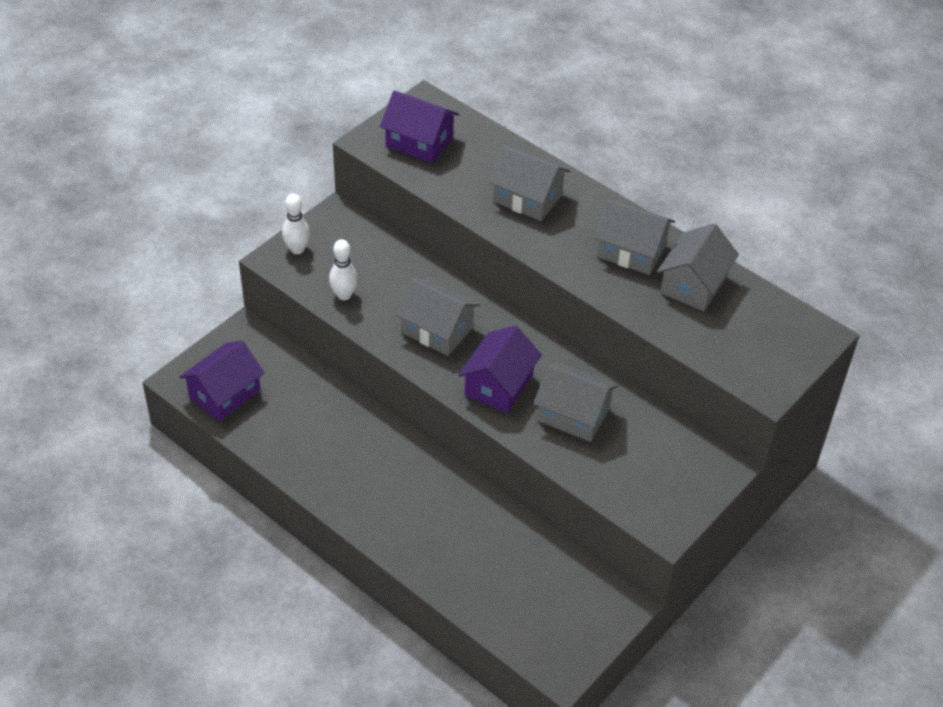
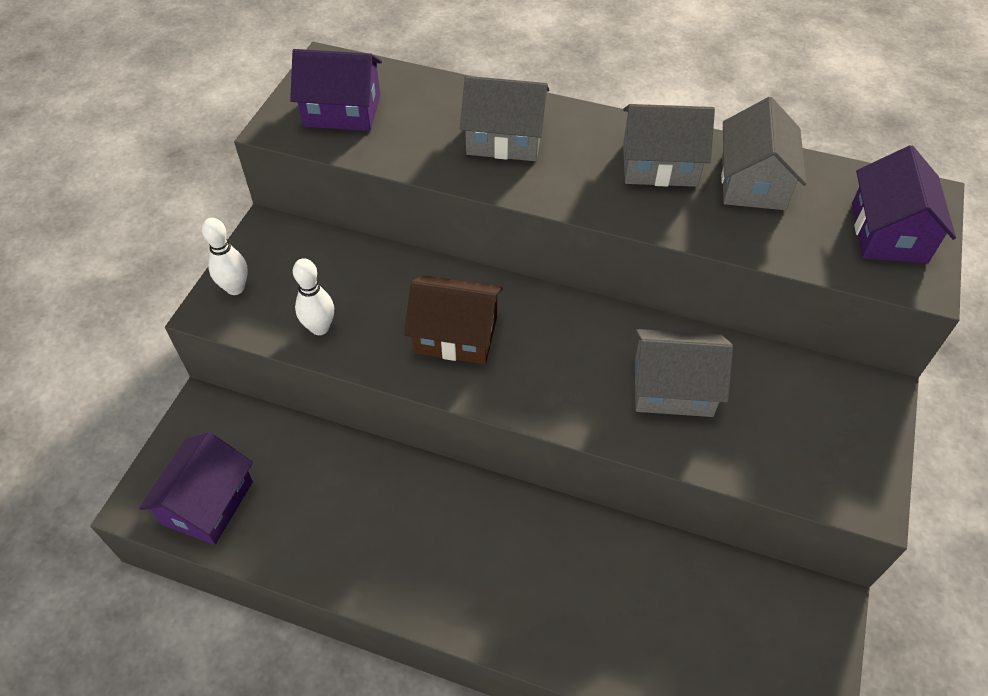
camera: 20 degrees left, 5 degrees up
grey house [395,278,480,356] -> brown house [404,275,503,364]
purple house [459,325,542,413] -> purple house moved to [852,145,956,263]

